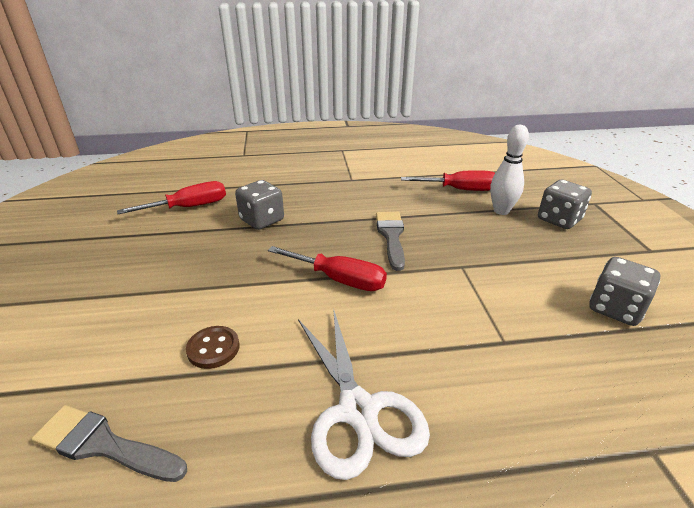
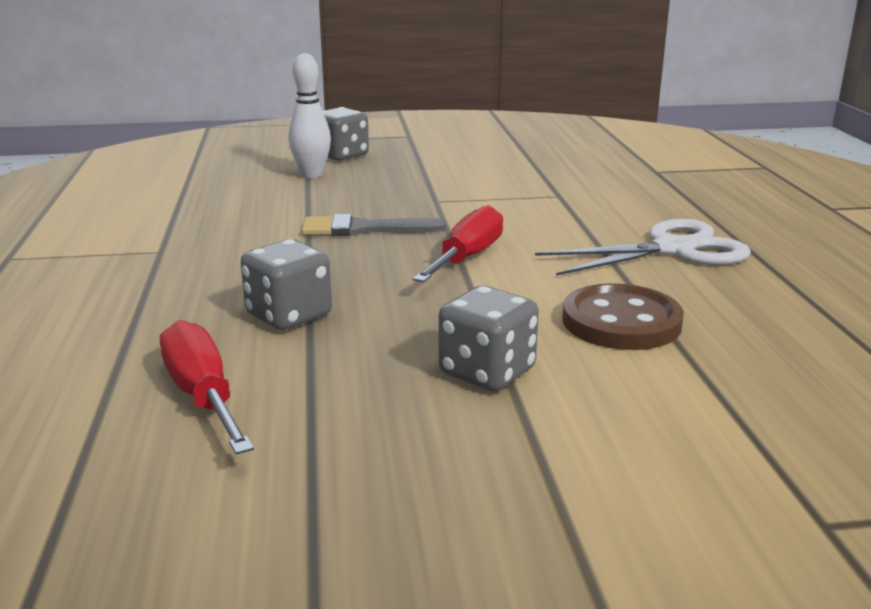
camera: 90 degrees left, 10 degrees down
grey brush [31,405,187,482] -> none
brown button [186,326,240,369] -> brown button [562,283,684,350], size x1.71
red screwdriver [401,170,495,191] -> none
grey dice [590,257,660,326] -> grey dice moved to [439,286,539,391]

